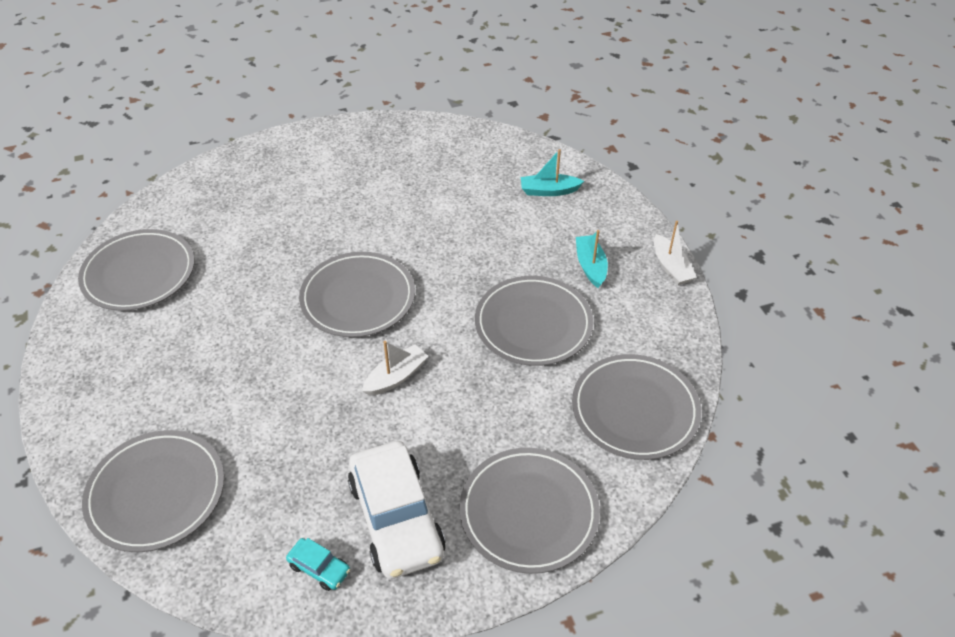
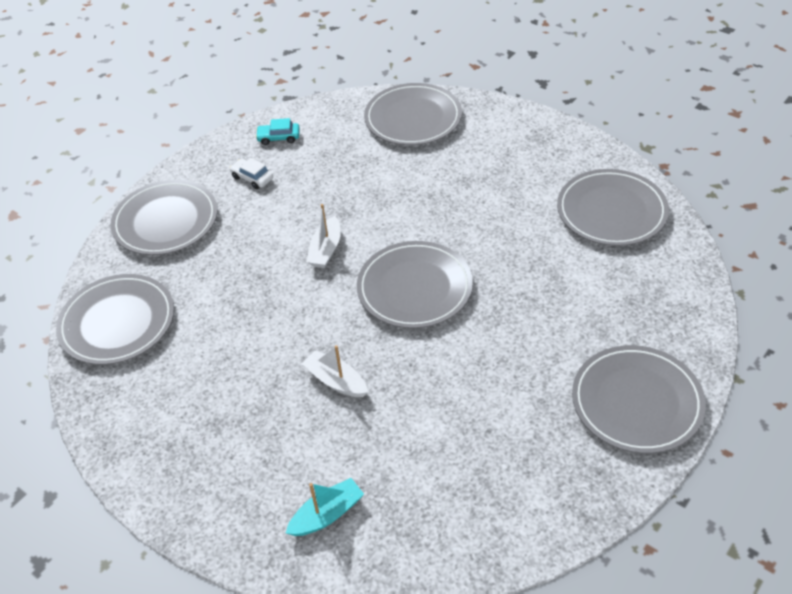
camera: 150 degrees right, 0 degrees up
white car [348,441,446,579] -> white car [230,158,273,189], size x0.43
grey plate [475,276,593,366] -> grey plate moved to [572,345,706,454]
turquoise boat [576,230,608,288] -> none
white boat [654,221,697,285] -> white boat moved to [302,345,368,397]

